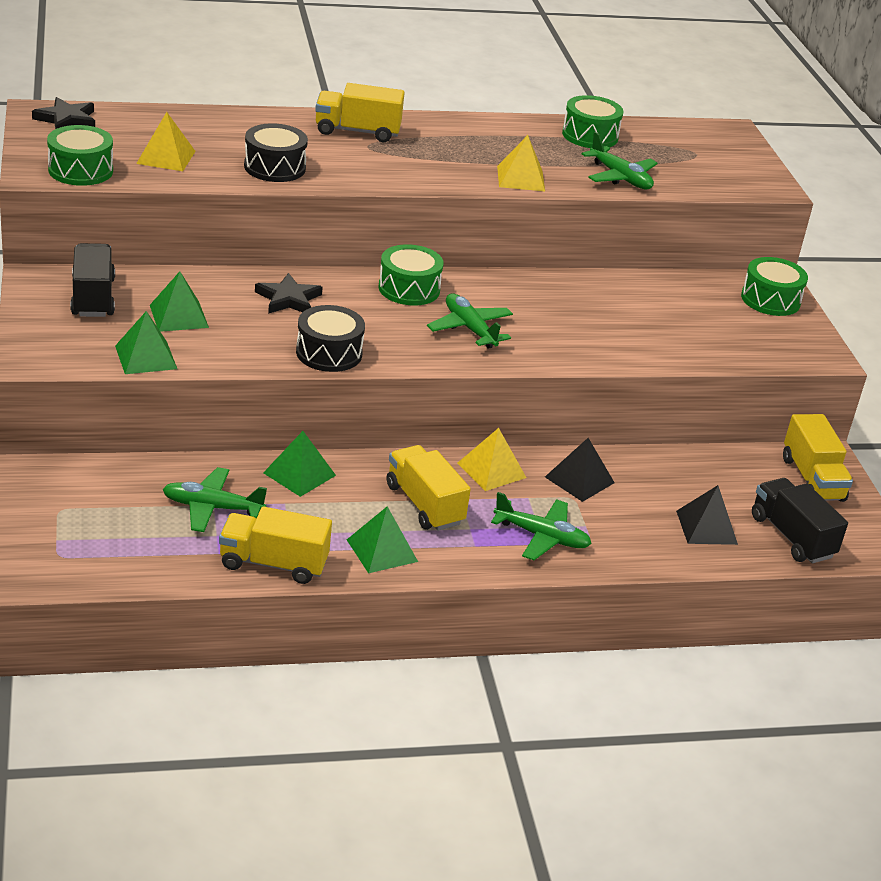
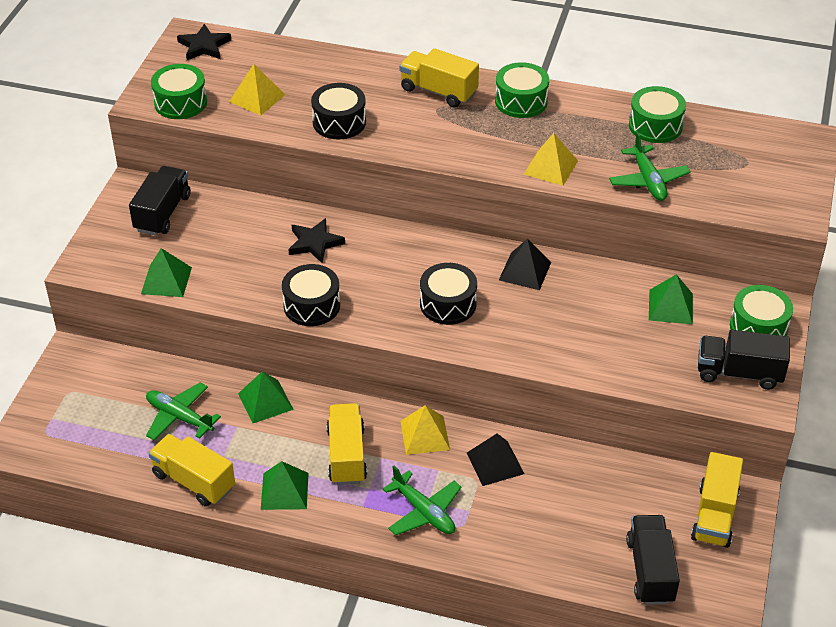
camera: 30 degrees right, 10 degrees up
green pyramid [150,271,209,332] -> green pyramid moved to [649,274,693,324]
green drum [379,244,444,306] -> green drum moved to [495,62,549,118]
green plane [427,293,513,349] -> black drum [420,263,477,325]
black pyramid [676,485,738,545] -> black pyramid moved to [499,239,551,290]
none -> black truck [698,330,790,390]

